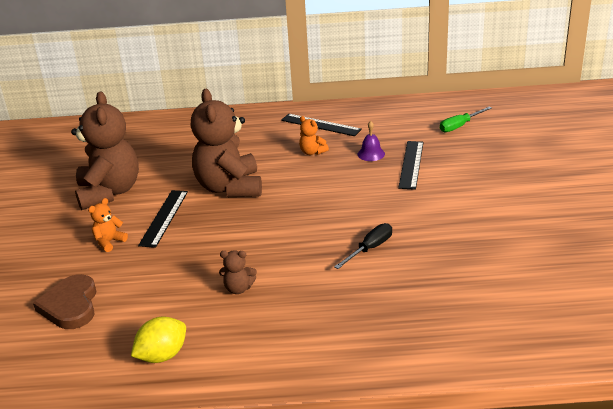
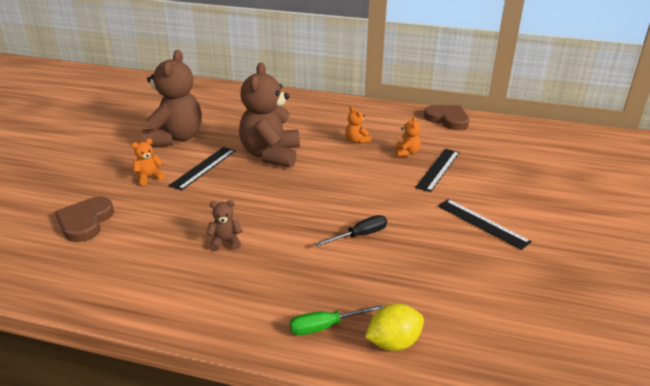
camera: 15 degrees right, 0 degrees up
yellow lemon [131,317,186,363] -> yellow lemon moved to [365,304,424,351]
brown teddy bear [219,250,257,294] -> brown teddy bear turned 150 degrees clockwise [206,200,243,251]
black ruler [281,114,362,136] -> black ruler moved to [438,199,532,250]
purple bell [357,121,385,161] -> orange teddy bear [396,116,421,157]
green screwdriver [440,106,492,132] -> green screwdriver moved to [290,305,383,335]
none -> brown heart [424,105,469,130]

